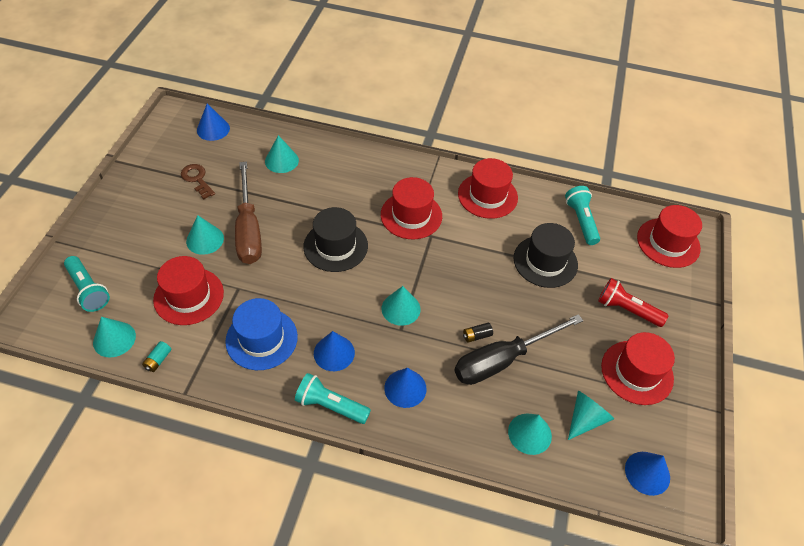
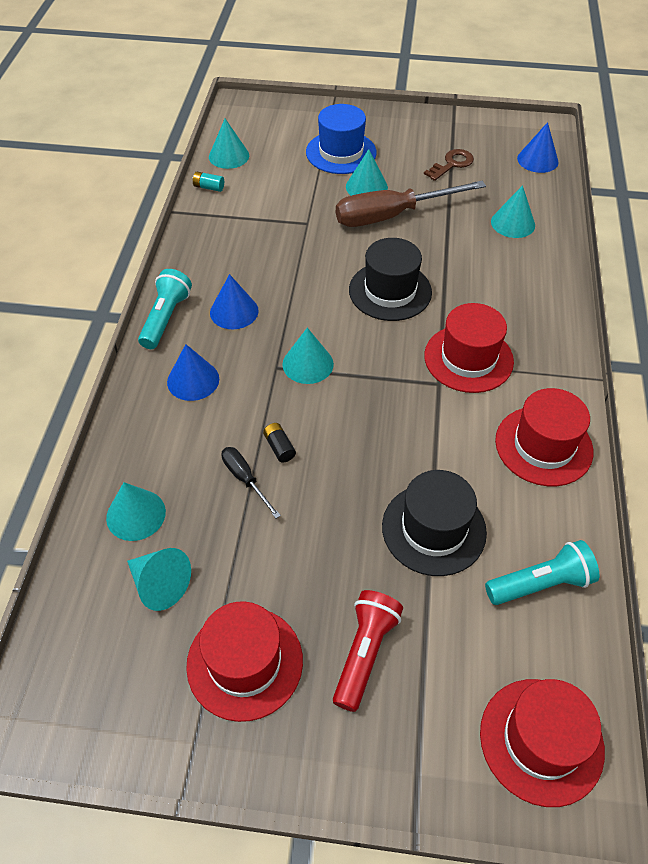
camera: 85 degrees right, 0 degrees up
turquoise flashlight [64,256,110,312] -> none
red hat [153,256,224,325] -> none
blue hat [225,298,298,370] -> blue hat moved to [306,104,377,174]
black screwdriver [454,314,583,385] -> black screwdriver [221,447,281,518], size x0.47
blue cone [625,452,670,496] -> none

